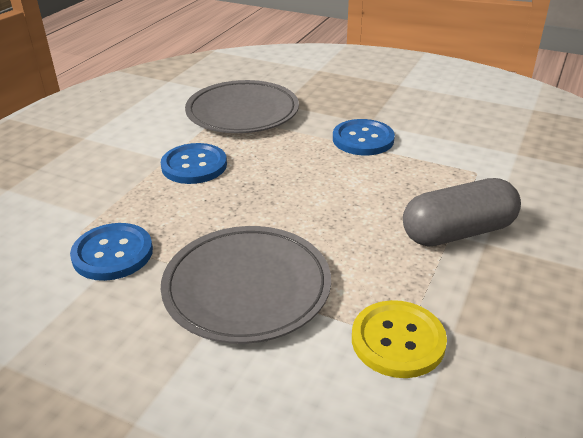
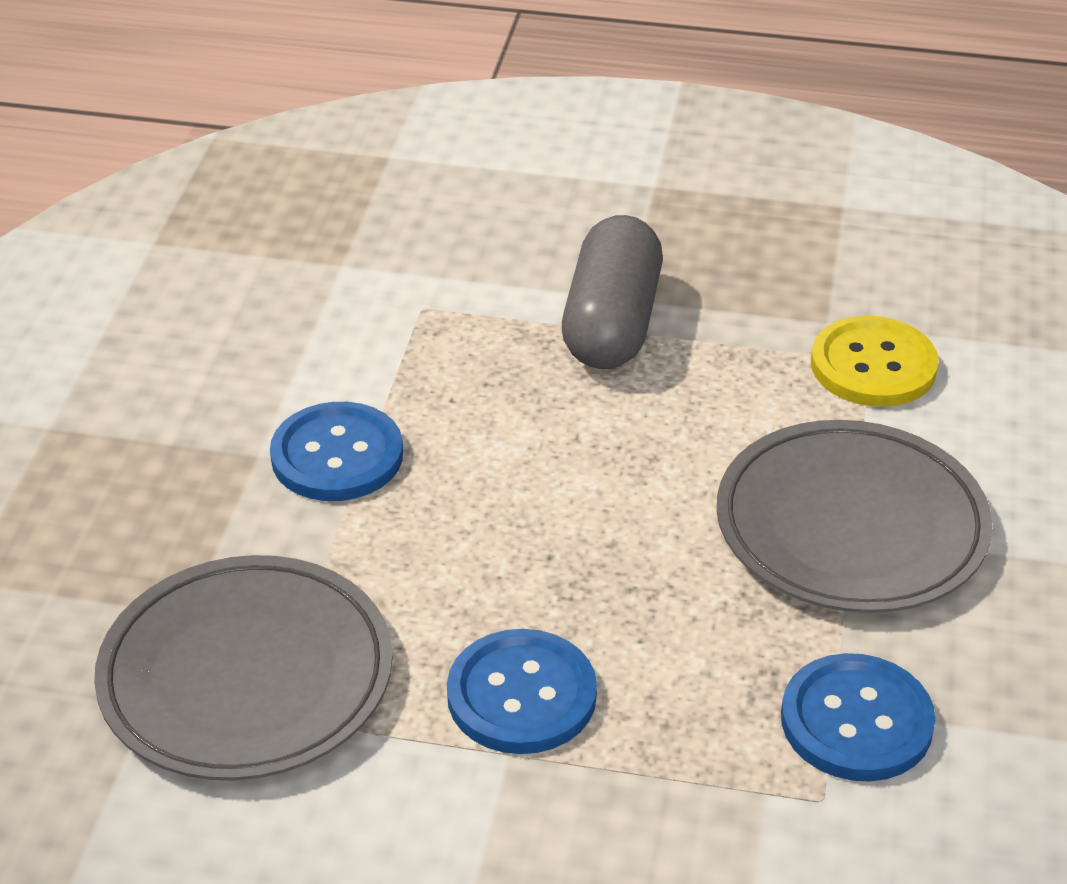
camera: 105 degrees left, 5 degrees up
grey capsule [403,178,521,247] -> grey capsule turned 45 degrees clockwise [562,215,663,369]

